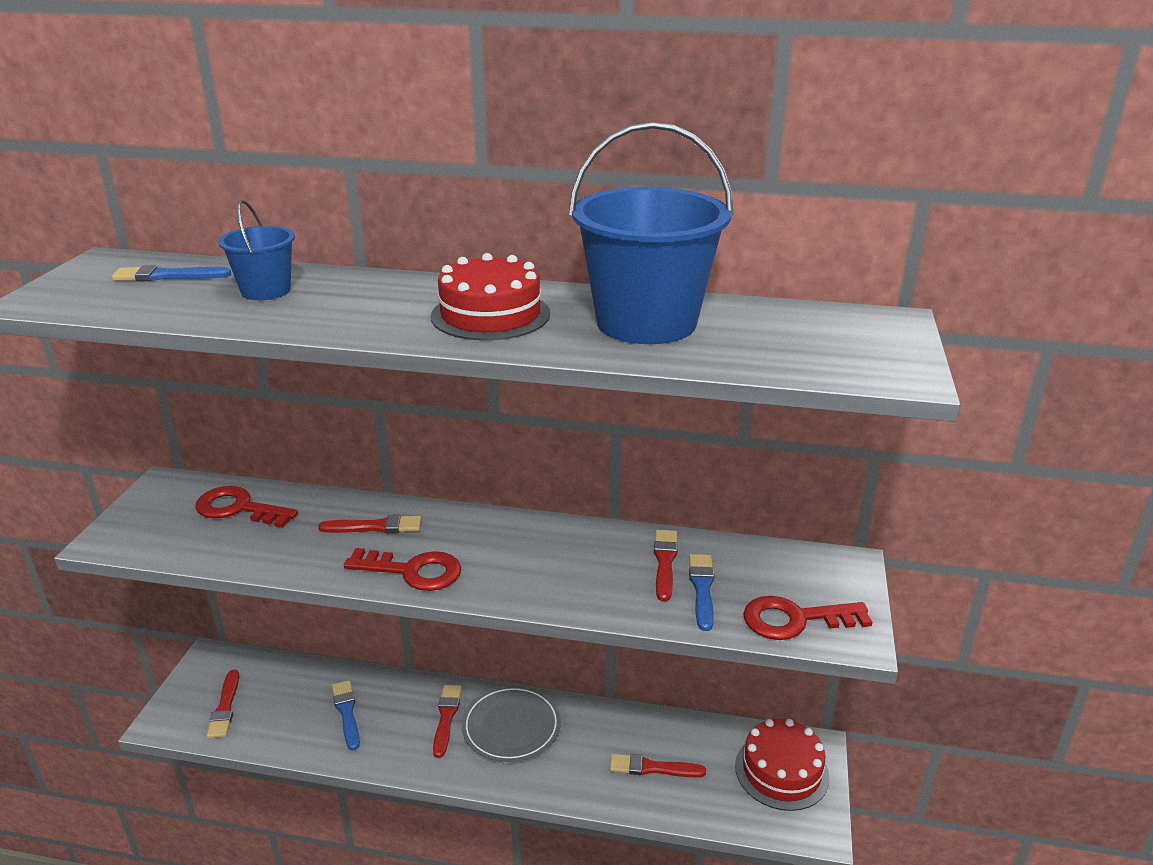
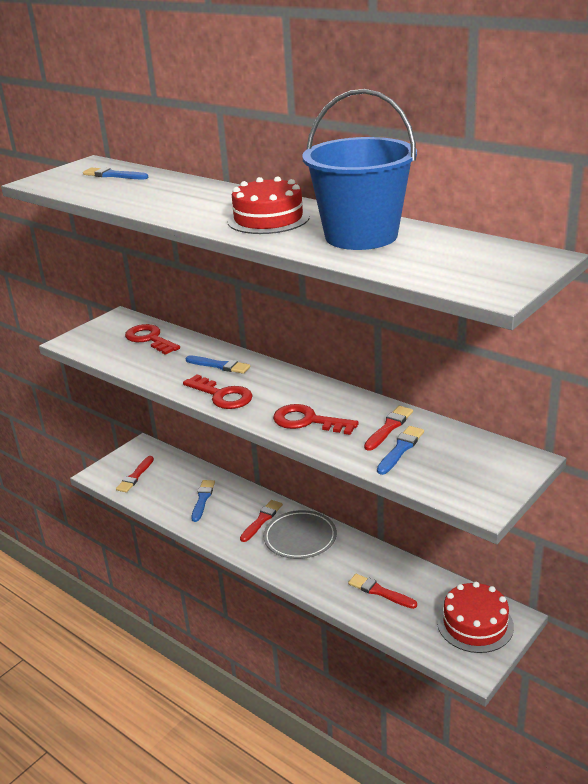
camera: 30 degrees right, 0 degrees up
blue bucket [218,200,295,300] -> none
red brush [318,515,422,533] -> blue brush [186,356,250,374]
red key [743,596,872,640] -> red key moved to [273,404,359,435]

